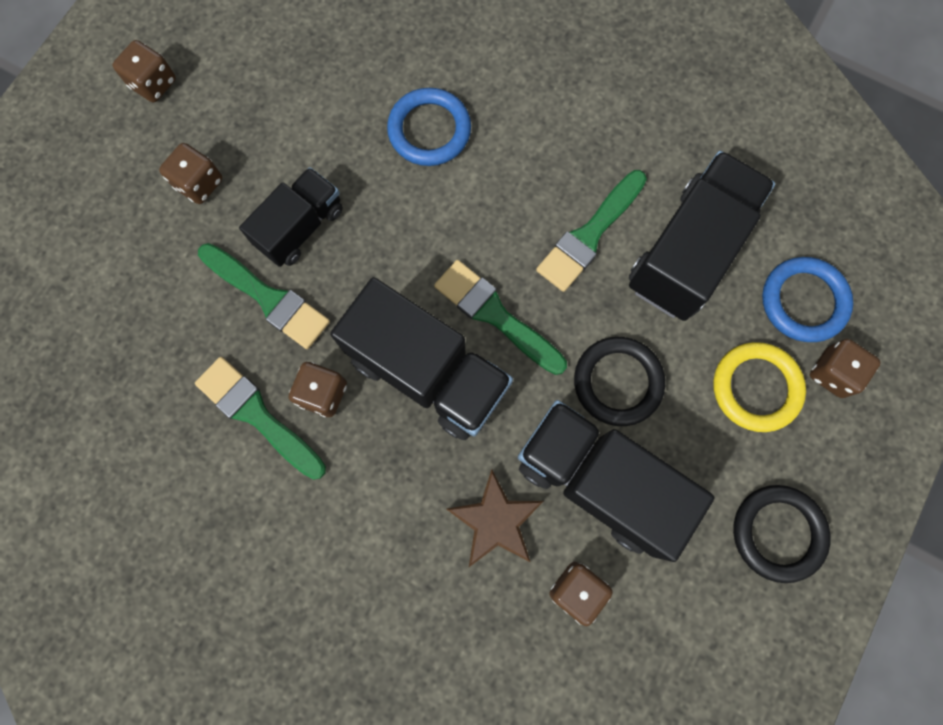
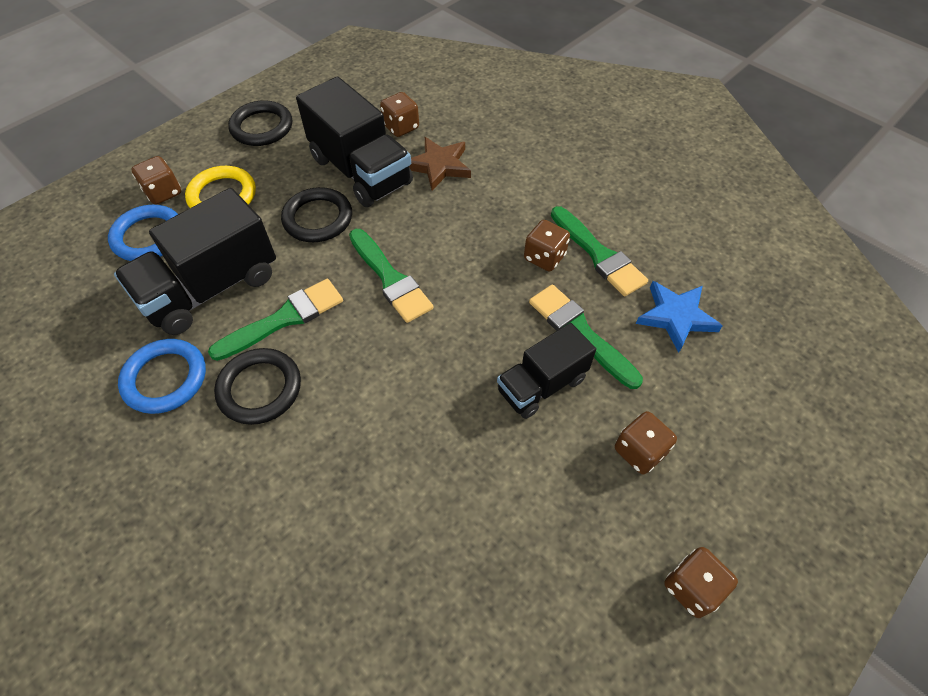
camera: 165 degrees left, 20 degrees down
black truck [330,277,513,440] -> none
blue ring [387,88,471,166] -> blue ring moved to [118,339,206,414]
none -> black ring [214,348,301,425]
none -> blue star [636,281,723,353]

